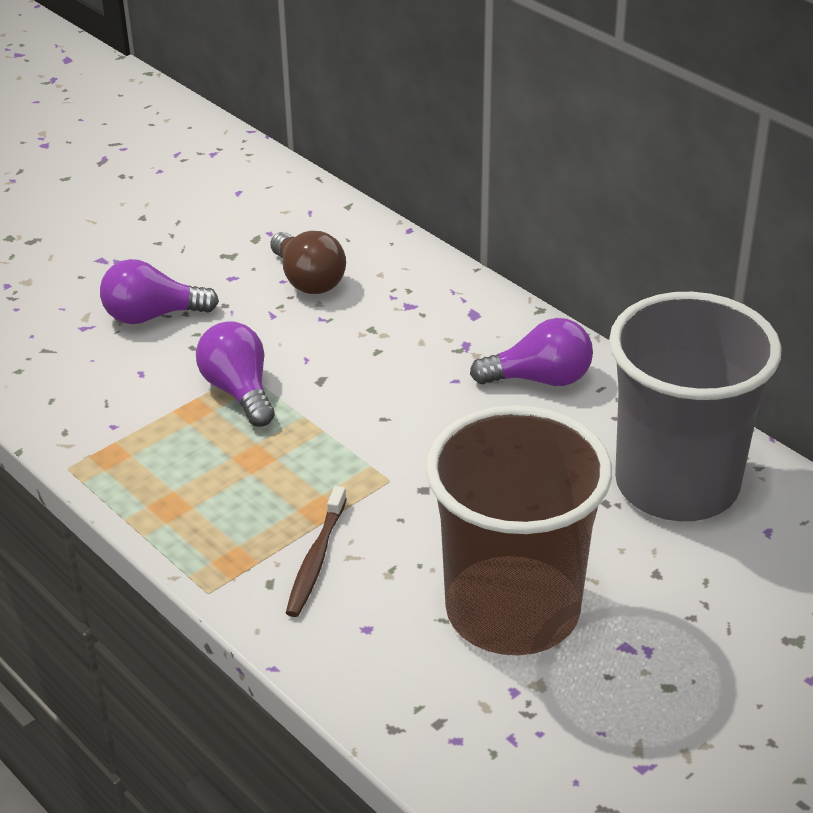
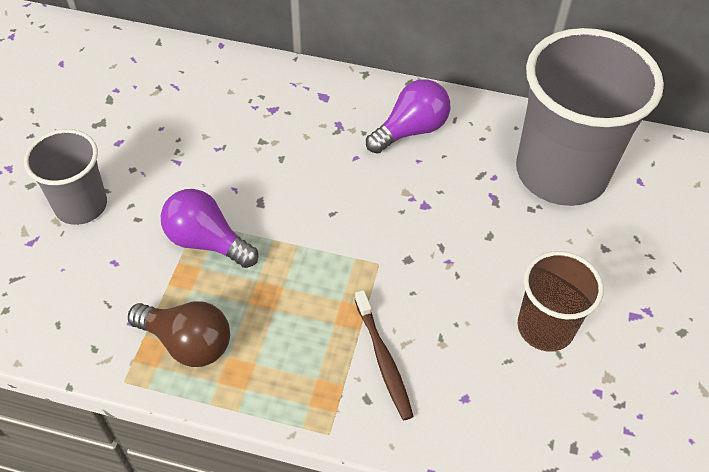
camera: 35 degrees left, 15 degrees up
purple light bulb [100,259,219,324] -> grey cup [24,129,107,225]
brown light bulb [270,231,346,294] -> brown light bulb moved to [128,301,230,367]
brown cup [426,405,612,656] -> brown cup [517,251,604,352], size x0.54

